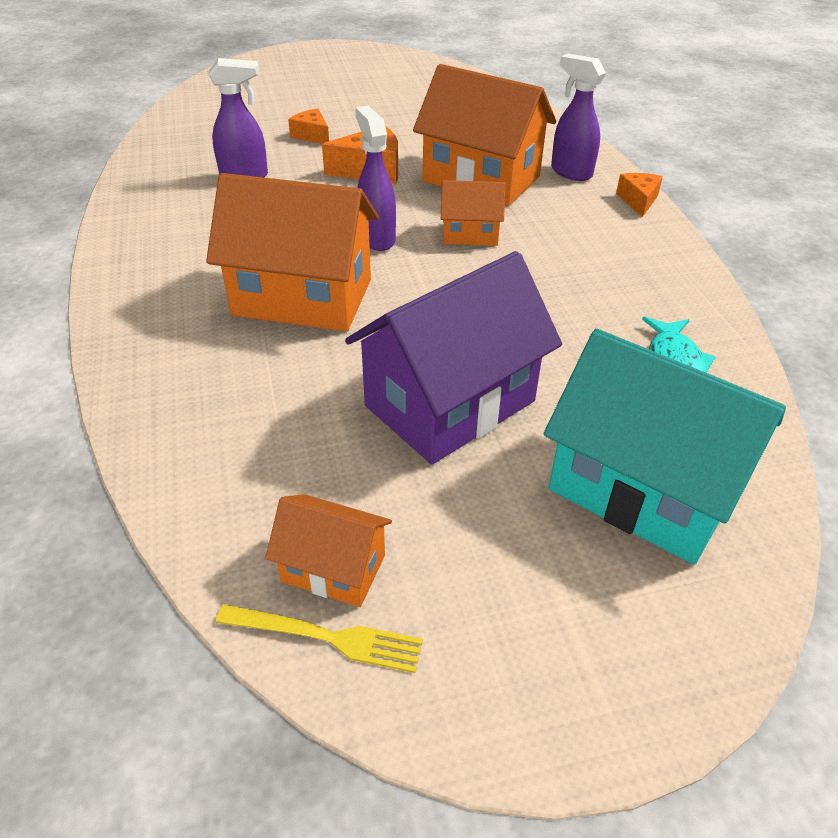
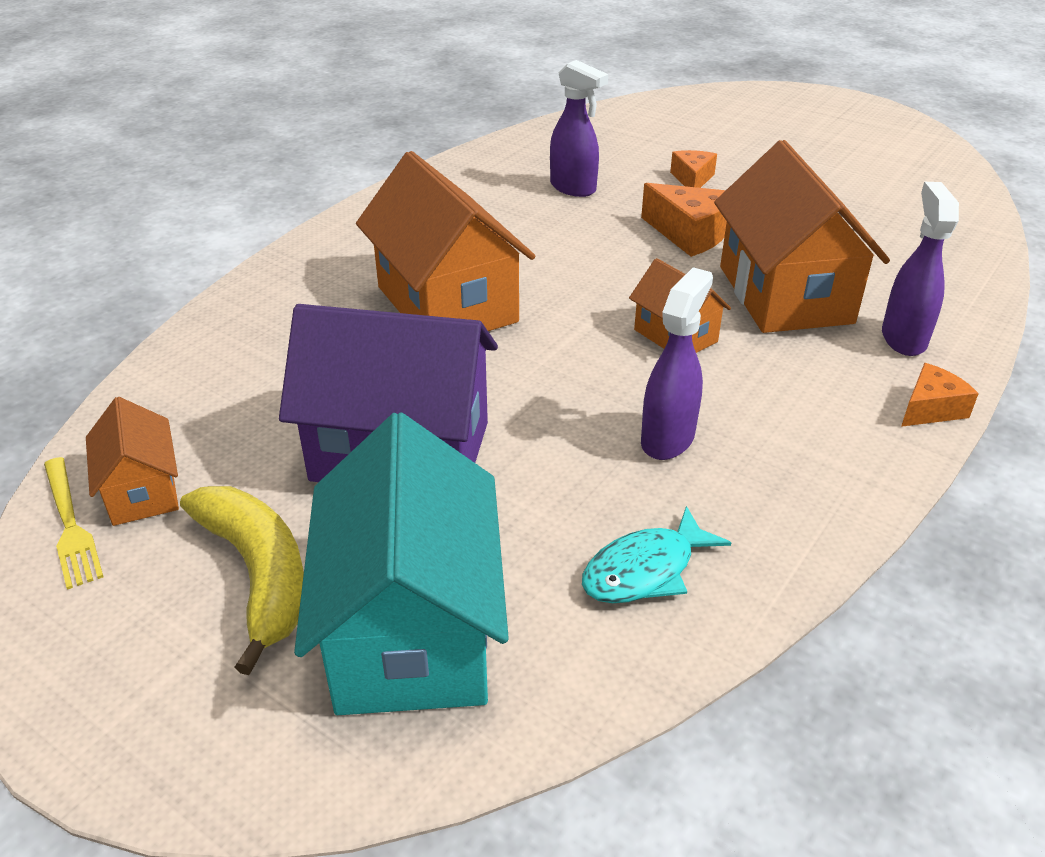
camera: 50 degrees right, 5 degrees down
purple spray bottle [355,106,396,251] -> purple spray bottle moved to [641,267,713,460]
none -> yellow banana [180,486,304,675]

